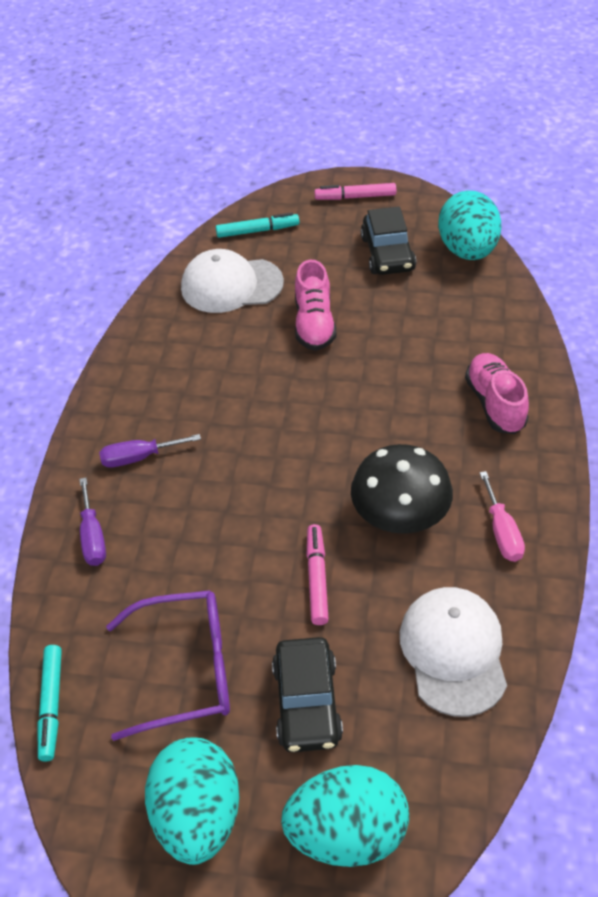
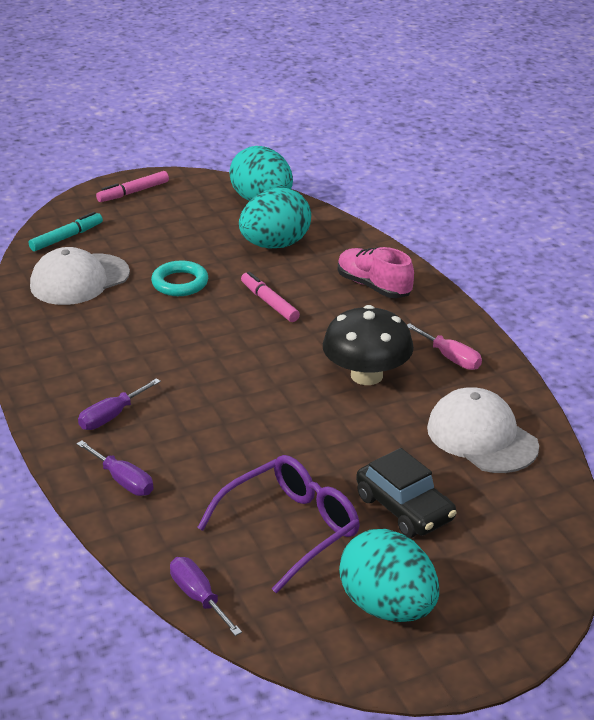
camera: 35 degrees left, 15 degrees down
turquoise marker [37,645,62,761] -> purple screwdriver [170,557,242,636]
turquoise egg [281,765,409,867] -> turquoise egg moved to [239,188,311,248]
pink shoe [295,260,336,351] -> turquoise ring [151,260,208,296]
pink marker [306,524,329,625] -> pink marker moved to [241,272,300,322]
black car [361,206,416,275] -> none

